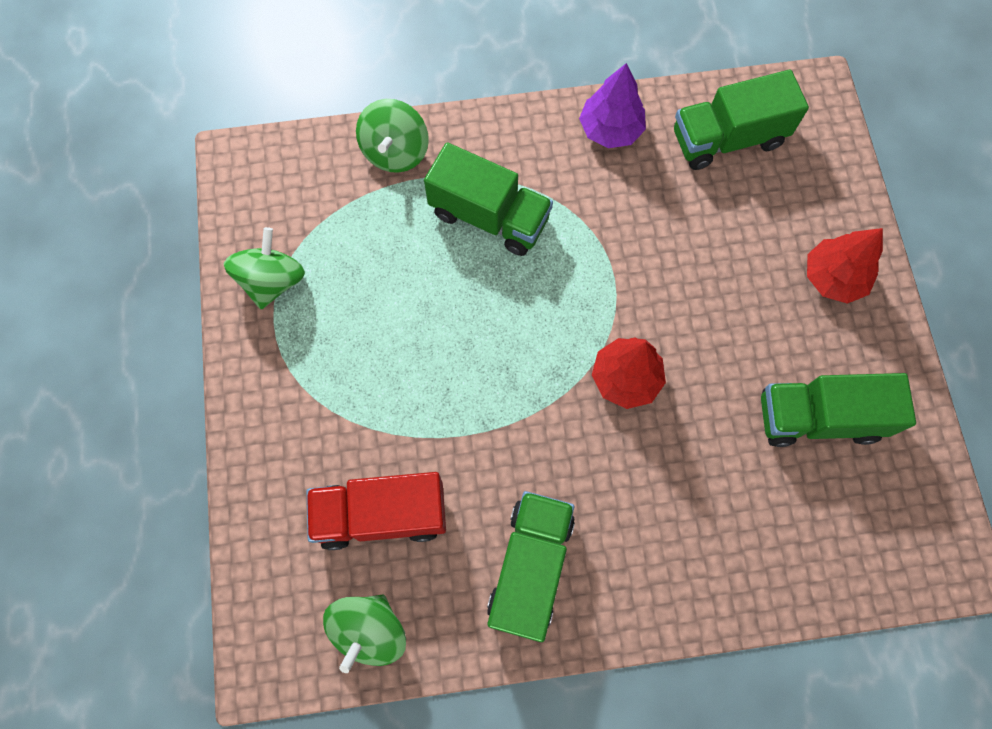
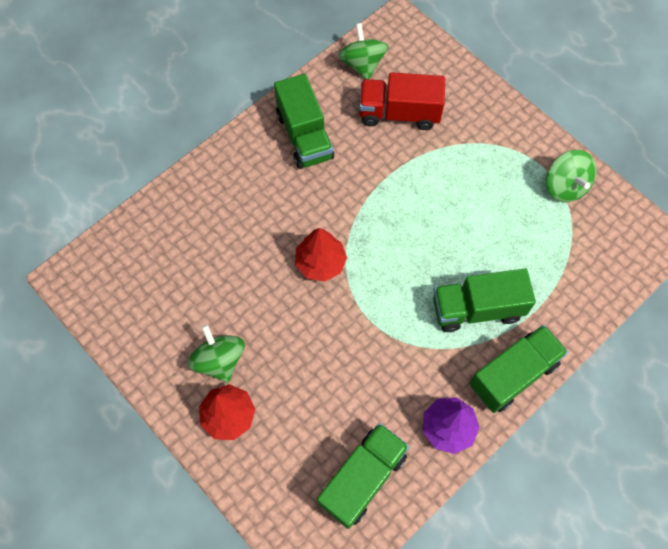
camera: 145 degrees right, 5 degrees down
red truck [306,472,446,550] -> red truck turned 135 degrees counterclockwise [359,72,445,130]
green spinning top [356,99,429,173] -> green spinning top moved to [188,324,245,383]
green truck [761,373,916,447] -> green truck moved to [469,325,568,413]

